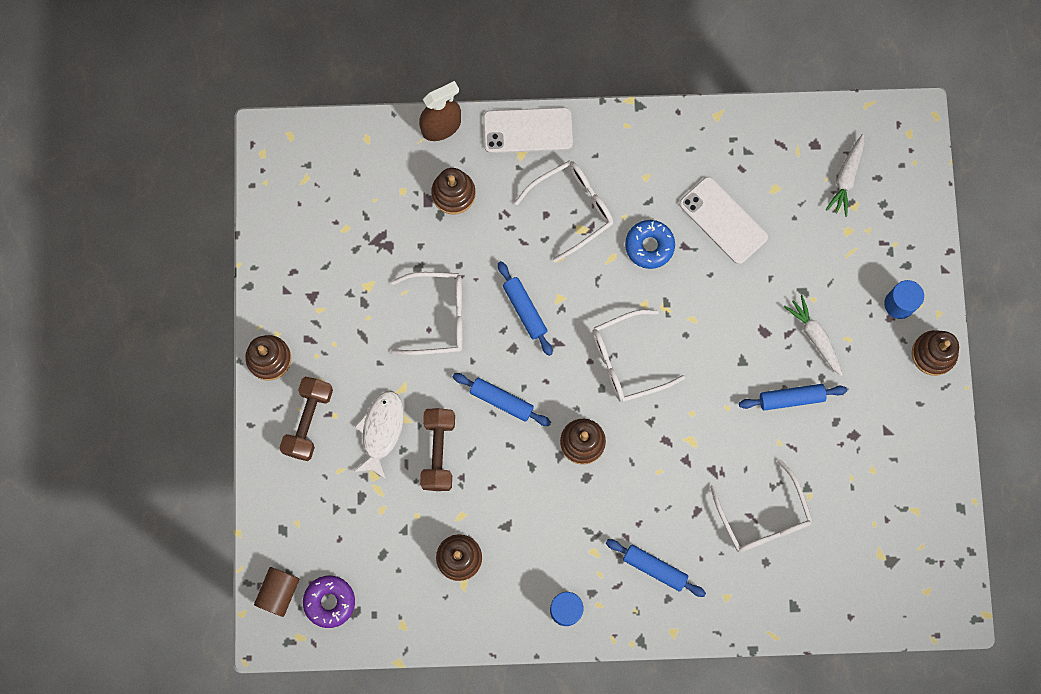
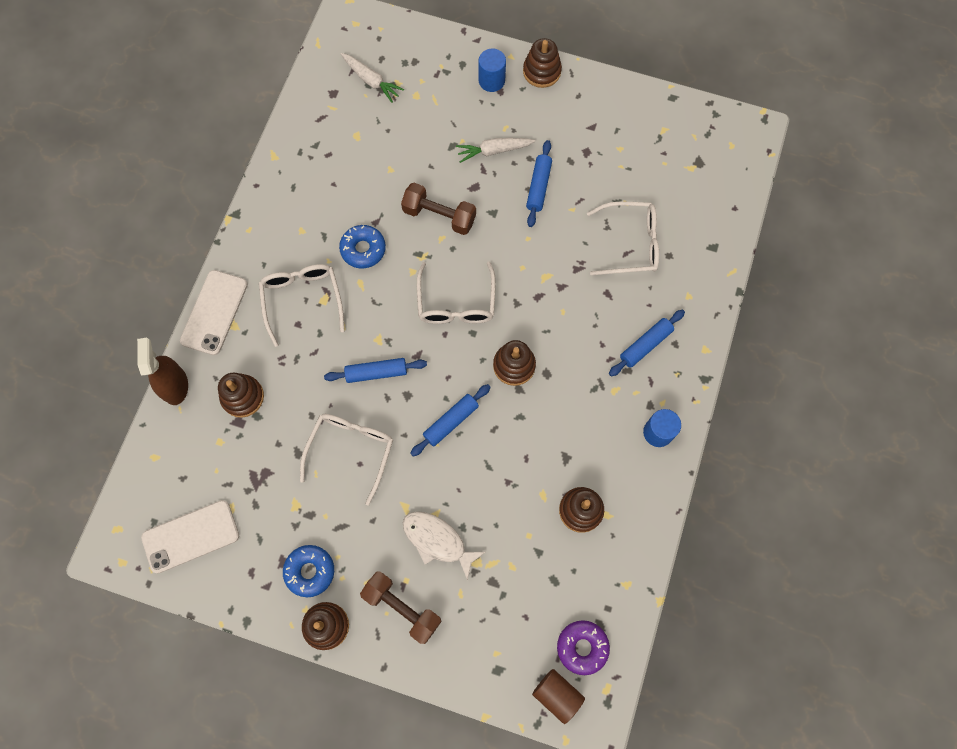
camera: 70 degrees left, 5 degrees down
brown dumbbell [420,408,455,491] -> brown dumbbell moved to [401,183,476,235]
white phone [679,176,768,264] -> white phone moved to [141,500,239,573]
none -> blue donut [283,545,334,597]

